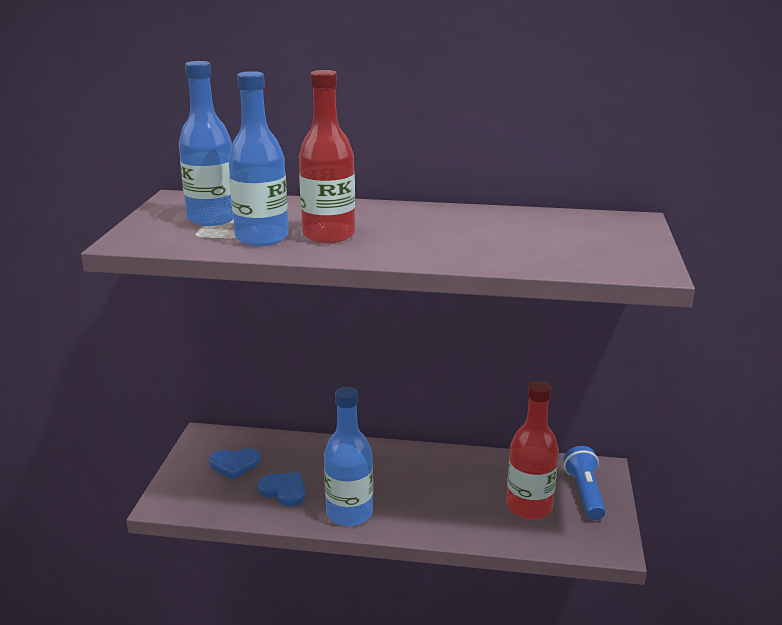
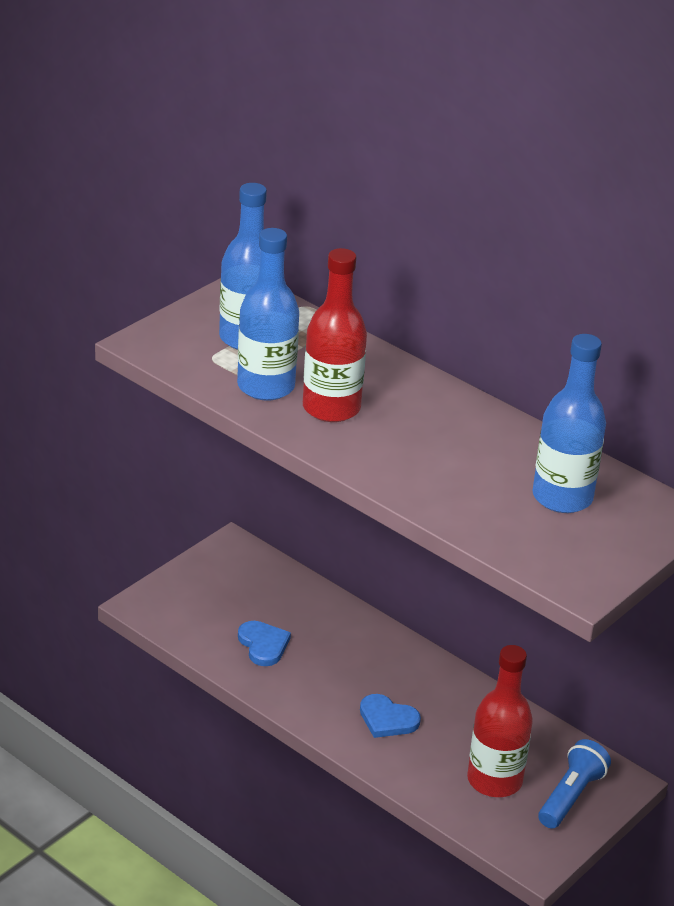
camera: 30 degrees right, 10 degrees up
blue heart [209,448,261,479] -> blue heart moved to [360,694,421,738]
blue bottle [324,387,373,526] -> blue bottle moved to [532,334,606,513]

